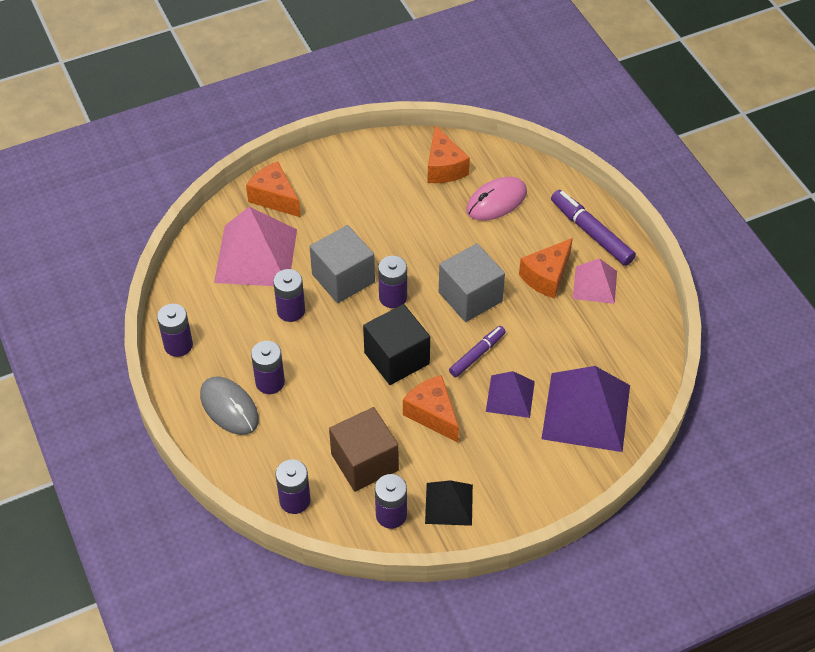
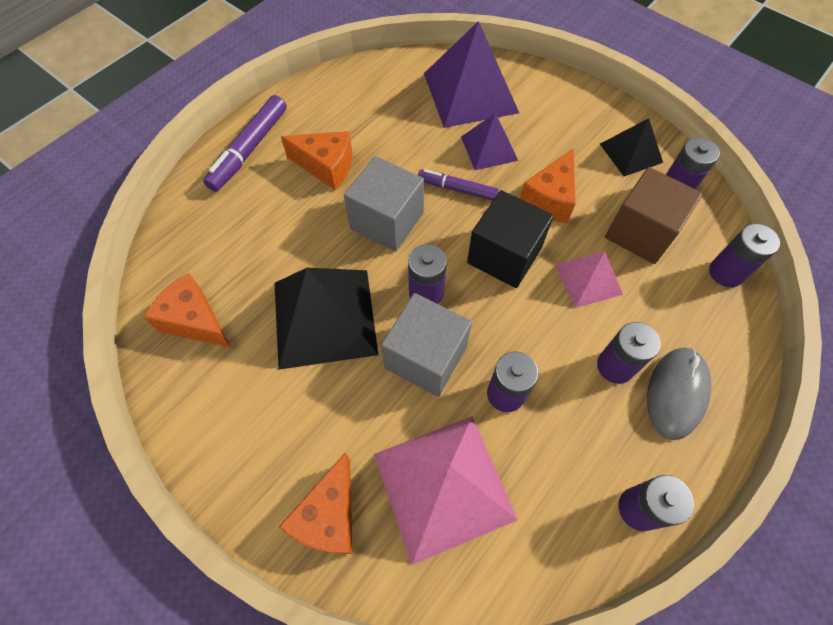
camera: 115 degrees left, 10 degrees up
orange cheese [427,125,470,183] -> orange cheese turned 105 degrees counterclockwise [144,273,231,348]
pink mouse [466,177,527,221] -> none
pink pyramid [573,258,617,304] -> pink pyramid moved to [555,251,623,308]
none -> black pyramid [275,268,378,370]

